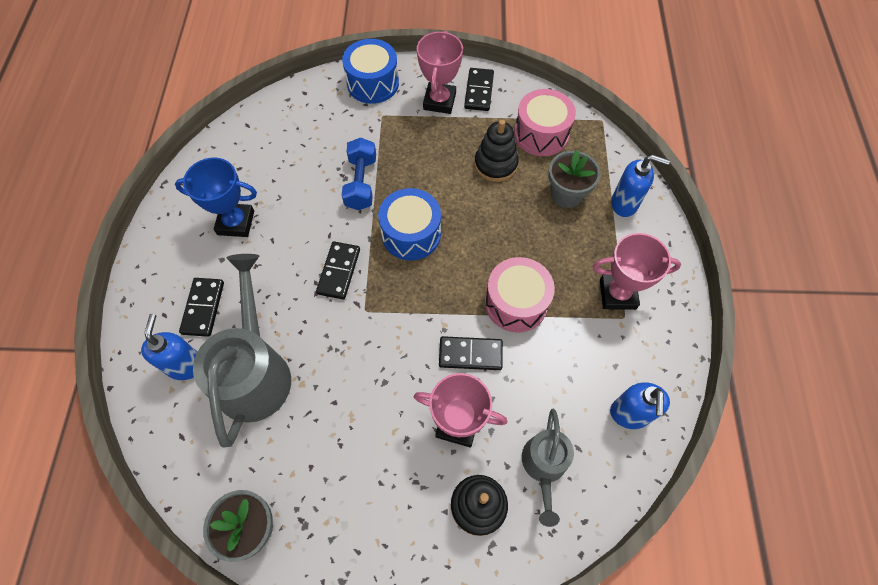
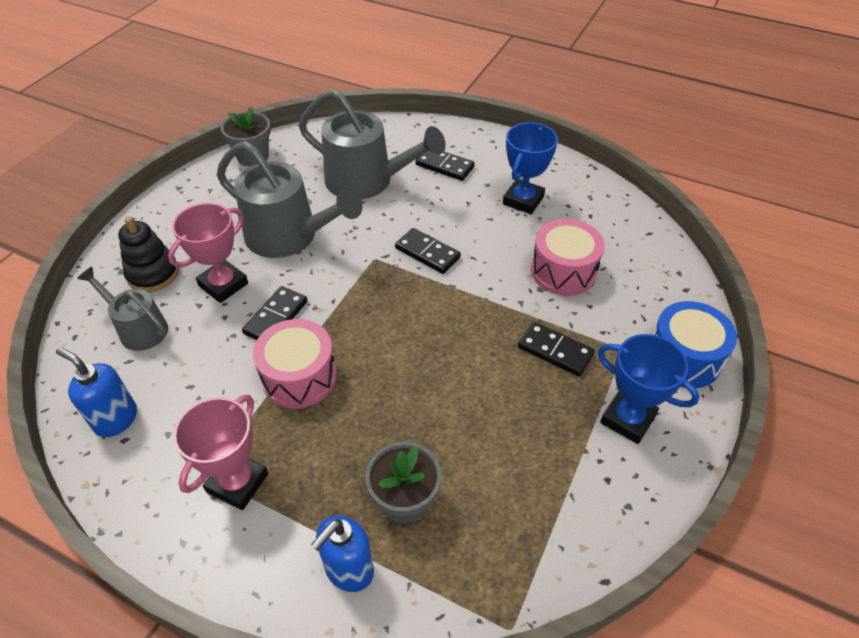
camera: 115 degrees right, 15 degrees down
blue soap dispenser [141,314,197,380] -> none
blue dumbbell [342,138,376,210] -> none
blue drum [378,188,441,260] -> none
pink trophy [417,31,463,114] -> blue trophy [597,334,699,444]
black domino [464,68,494,111] -> black domino moved to [518,322,595,376]
black stacking toy [475,120,519,182] -> none
pink drum [514,89,576,156] -> pink drum moved to [531,219,605,296]
none -> grey watering can [217,141,363,258]

